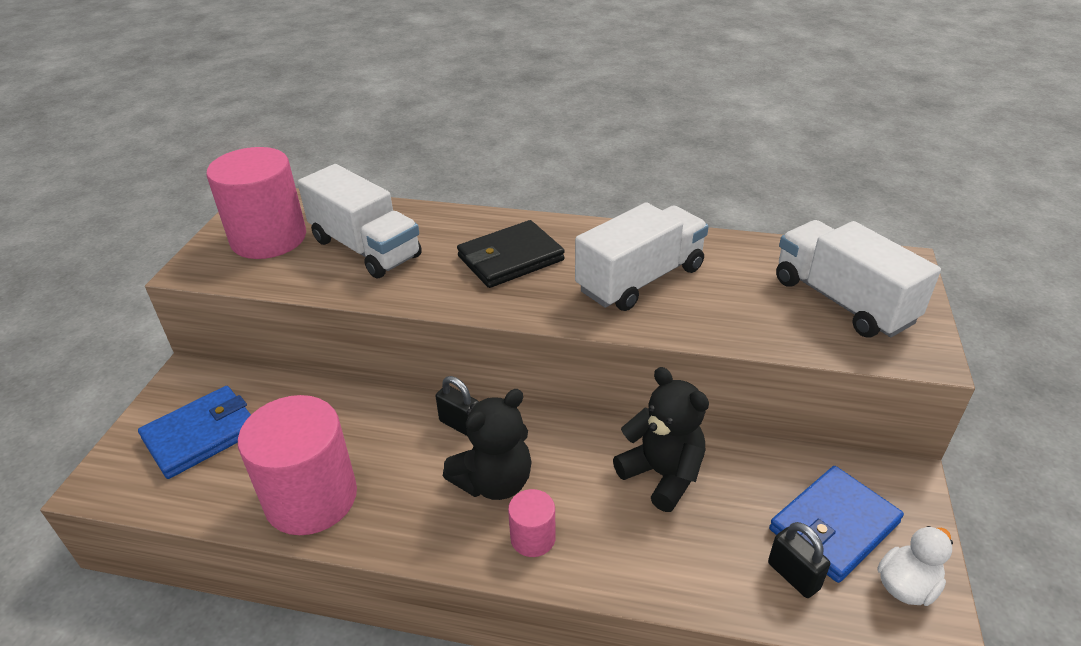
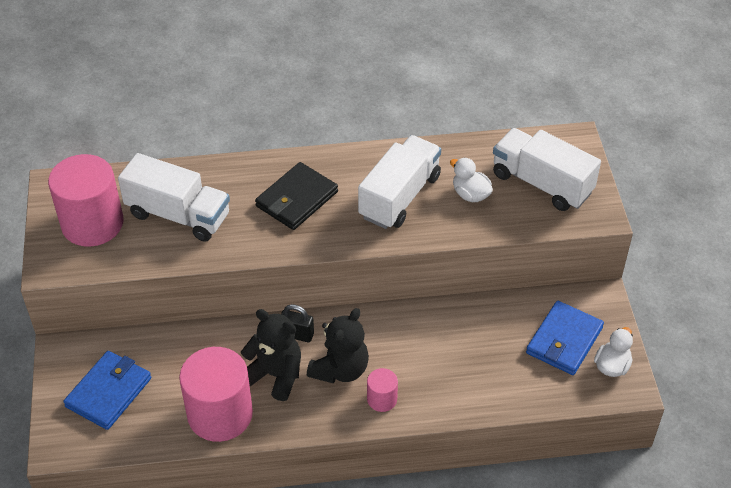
camera: 20 degrees left, 10 degrees up
black teddy bear [613,367,709,512] -> black teddy bear moved to [241,309,301,401]
black padlock [768,522,830,598] -> none
none -> white duck [450,158,493,202]

